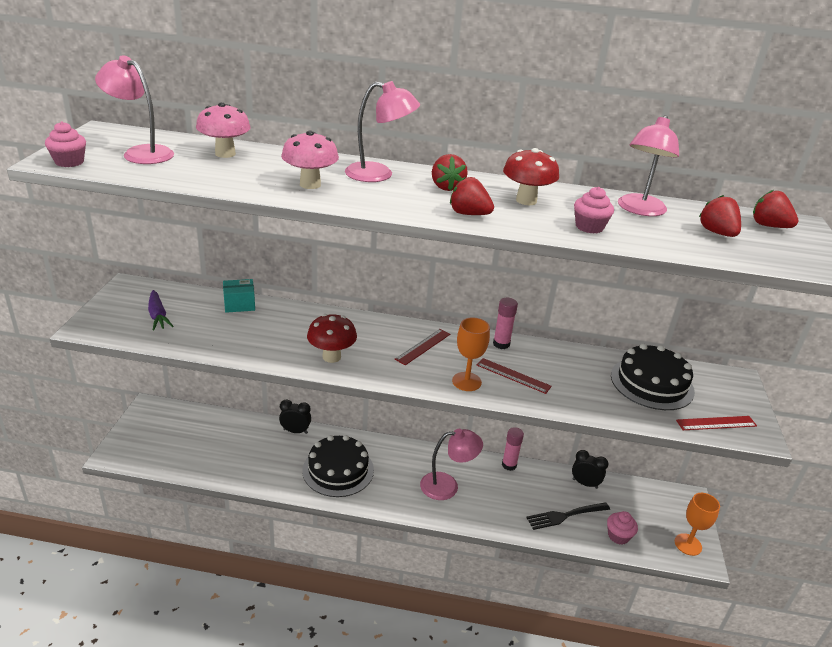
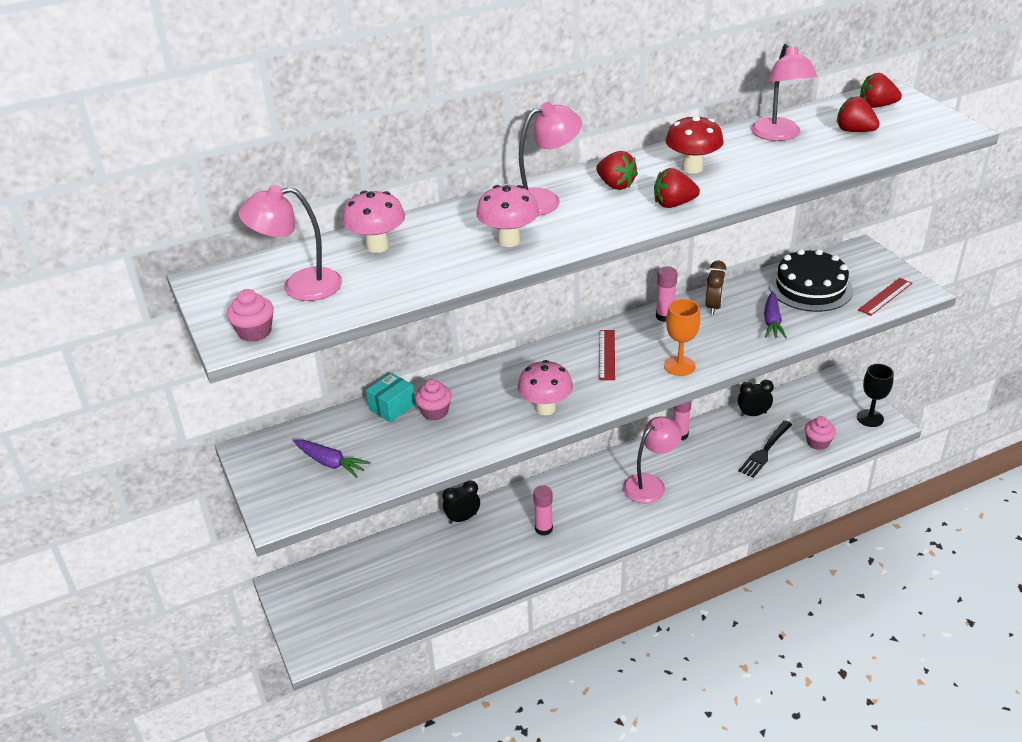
camera: 30 degrees left, 5 degrees up
black cake [302,435,374,497] -> pink glue stick [533,485,553,536]
red mushroom [307,314,357,363] -> pink mushroom [517,360,573,415]
red ruler [477,358,552,394] -> none
pink cupcake [574,187,614,234] -> pink cupcake moved to [415,379,452,421]
orange goblet [675,493,720,556] -> black goblet [857,364,894,427]
none -> brown clock [706,261,726,315]
none -> purple carrot [764,291,787,339]

